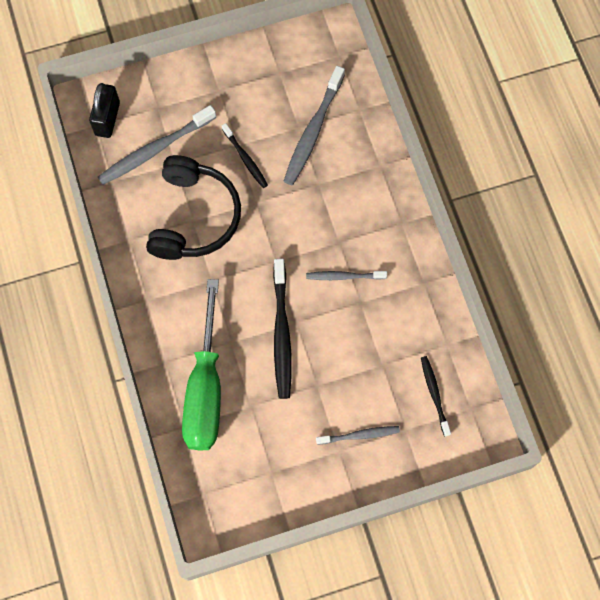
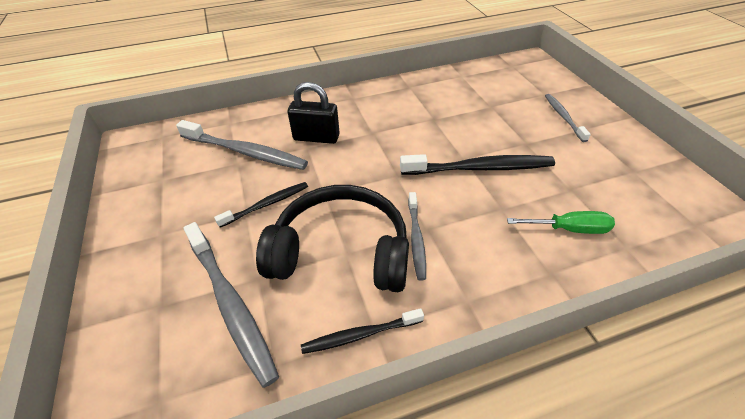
camera: 90 degrees left, 25 degrees down
black padlock [89,83,120,138] -> black padlock moved to [288,82,340,144]
green screwdriver [182,279,221,450] -> green screwdriver [507,211,615,234], size x0.47
grey toothbrush [306,271,387,280] -> grey toothbrush moved to [408,192,426,281]
black toothbrush [421,356,451,437] -> black toothbrush moved to [301,308,424,354]

